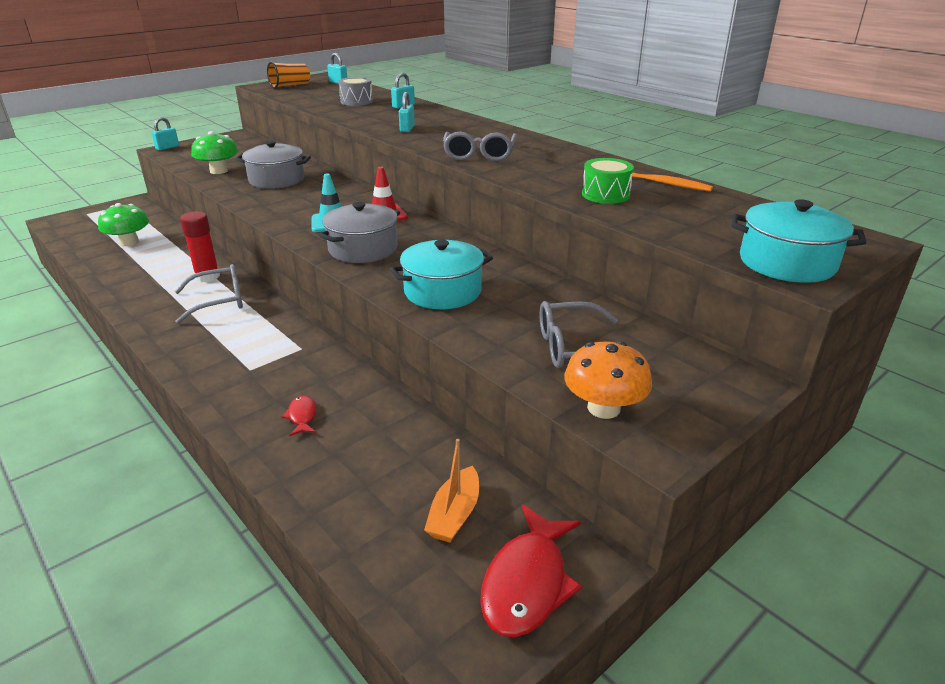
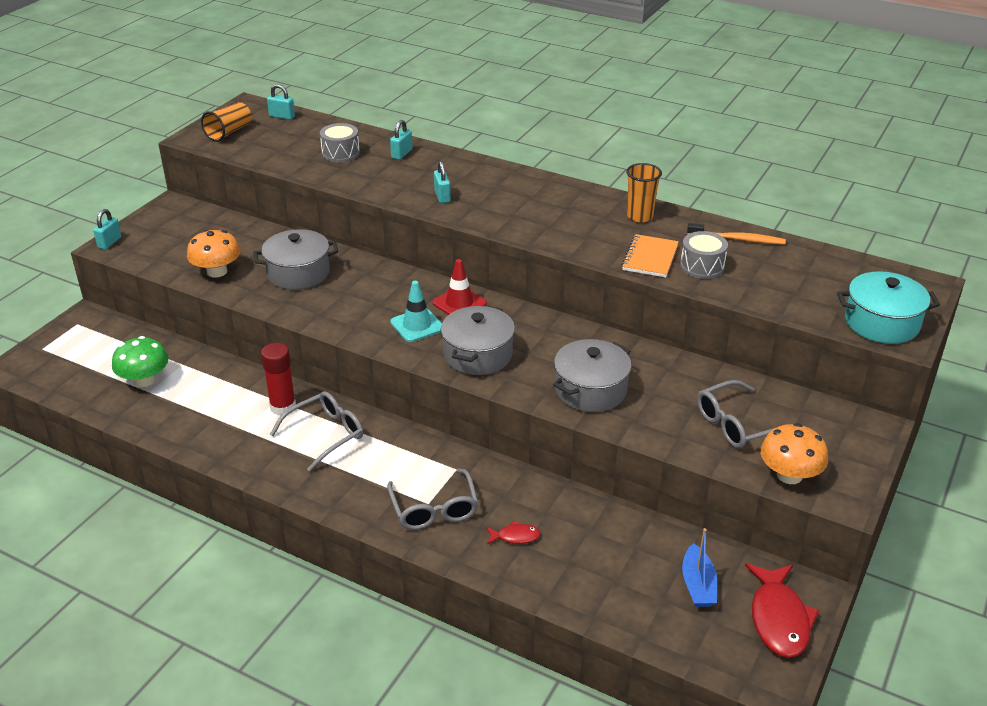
camera: 20 degrees left, 5 degrees up
green mushroom [191,131,238,174] -> orange mushroom [187,230,241,278]
red fish [282,395,316,436] -> red fish turned 120 degrees clockwise [486,521,541,544]
turquoise pot [390,240,493,309] -> grey pot [553,339,632,412]
orange boat [424,439,479,543] -> blue boat [682,528,717,607]
grey glasses [443,132,517,161] -> grey glasses moved to [387,469,479,530]
green drum [582,158,634,204] -> grey drum [680,231,728,279]
none -> orange notebook [621,234,679,277]
none -> orange cup [626,163,662,222]

